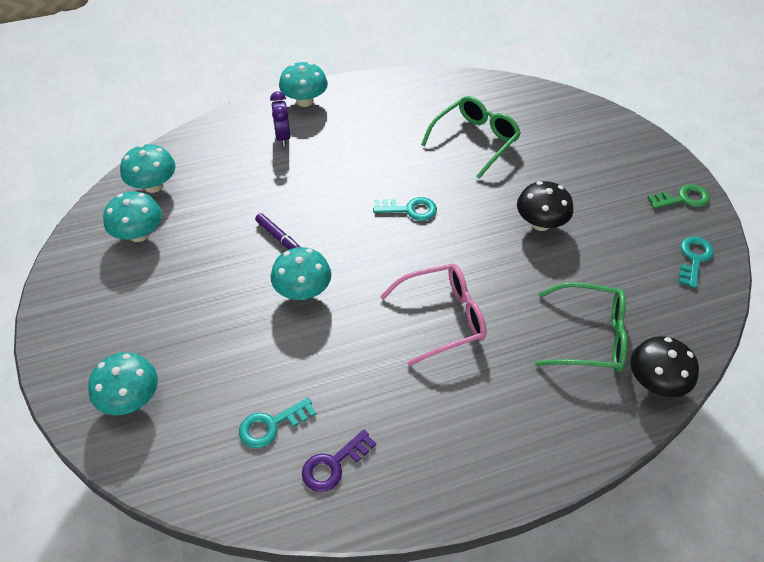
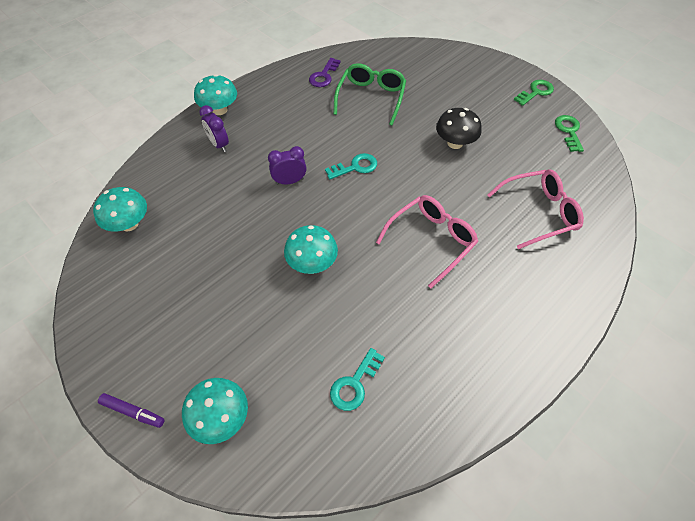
camera: 25 degrees left, 5 degrees up
turquoise mushroom [103,192,162,242] -> none
purple marker [255,213,300,249] -> purple marker moved to [98,393,165,428]
purple key [302,429,376,492] -> purple key moved to [309,58,341,87]
green glasses [535,282,627,372] -> pink glasses [487,169,584,249]
black mushroom [630,336,699,397] -> none
turquoise key [678,236,714,288] -> green key [555,115,584,152]
none -> purple clock [268,146,307,185]

